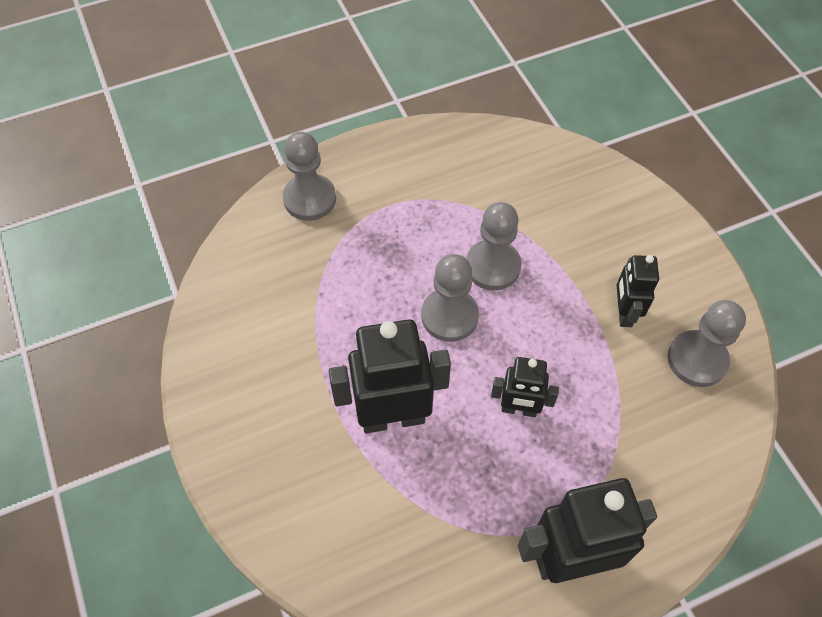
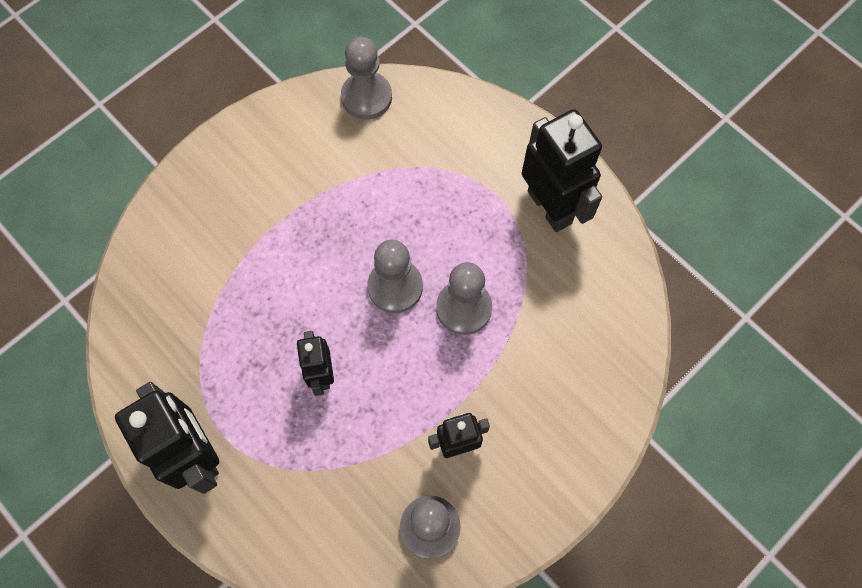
camera: 70 degrees right, 10 degrees up
grey pawn [283,132,336,221] -> grey pawn moved to [341,37,392,120]
black robot [329,319,451,433] -> black robot moved to [522,109,602,232]

